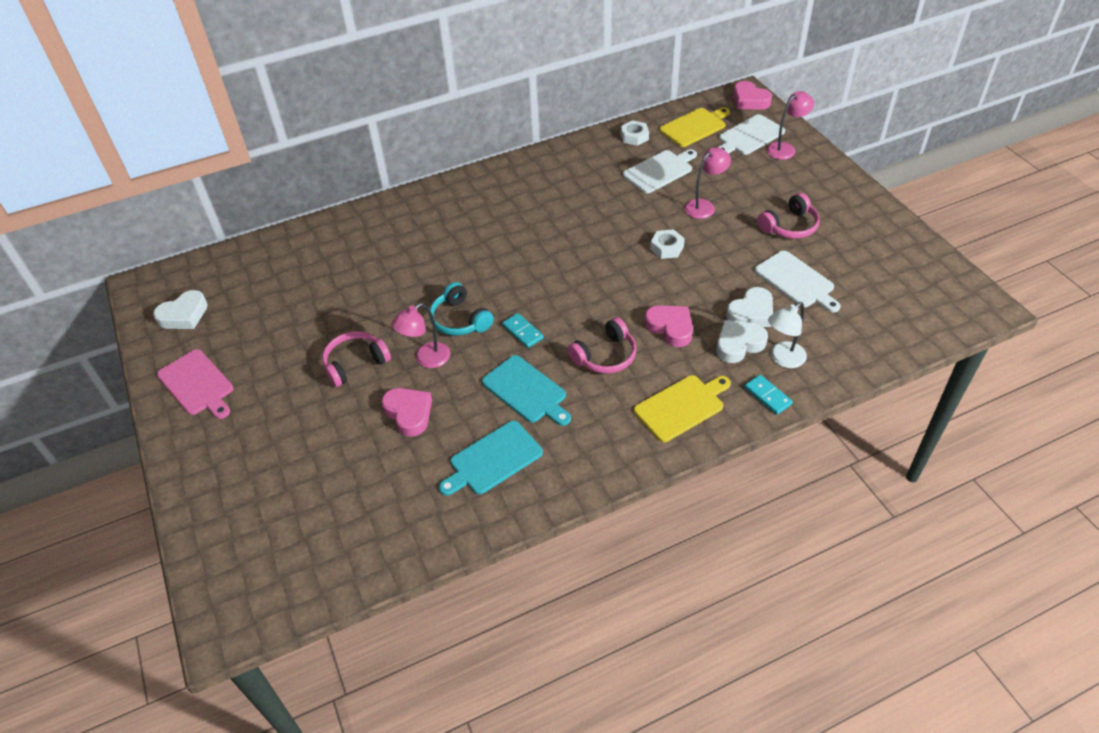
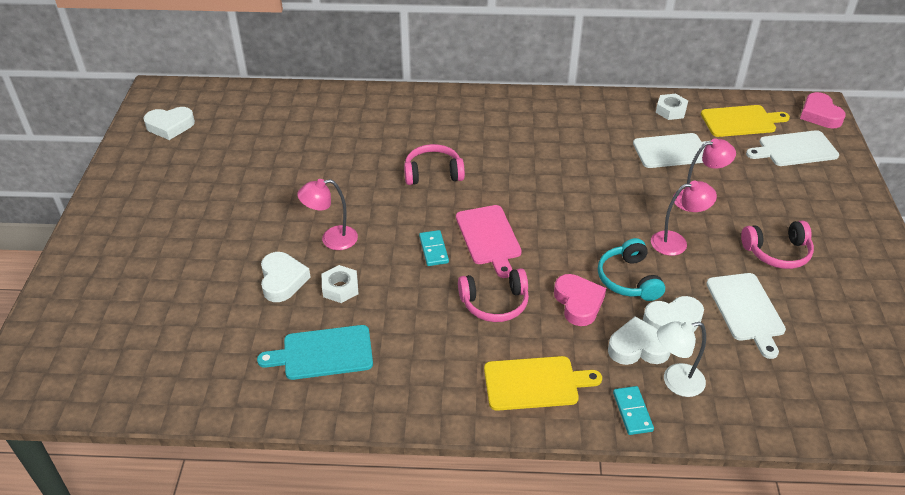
camera: 25 degrees right, 5 degrees down
pink cutting board [157,349,233,419] -> pink cutting board moved to [456,205,522,278]
pink headphones [322,331,391,387] -> pink headphones moved to [404,144,465,185]
pink heart [381,388,432,437] -> white heart [261,252,311,302]
turquoise headphones [429,282,494,336] -> turquoise headphones moved to [598,238,665,301]
turquoise cutting board [482,355,571,426] -> none
white nut [650,229,685,259] -> white nut moved to [322,265,358,303]
pink lamp [766,91,814,160] -> pink lamp moved to [651,181,717,256]

